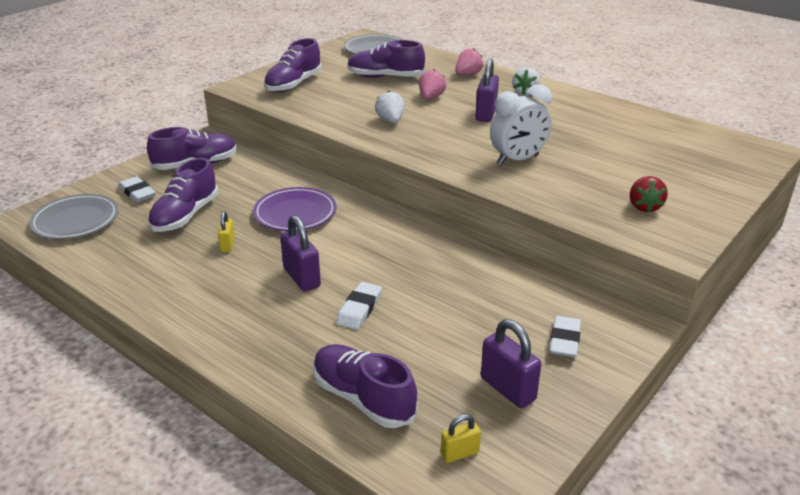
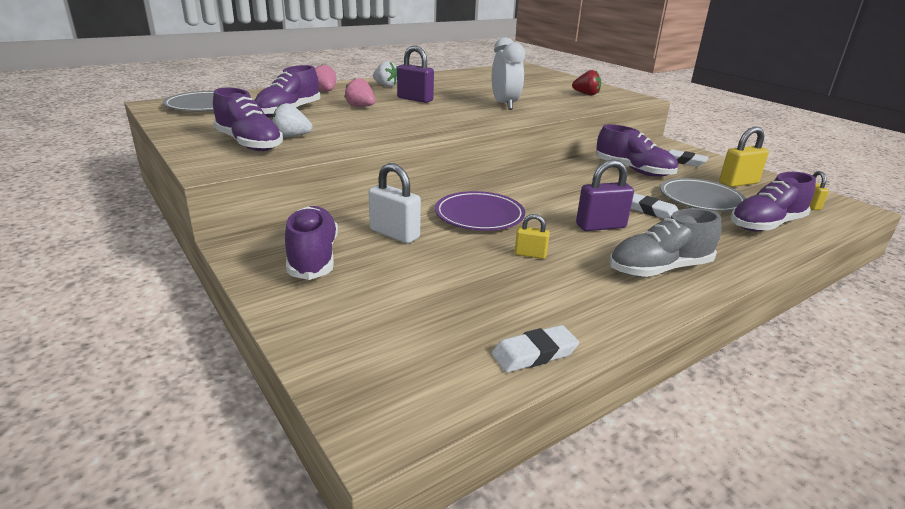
camera: 75 degrees left, 5 degrees down
grey plate [29,194,118,239] -> grey plate moved to [660,178,746,212]
white eraser [118,176,156,203] -> white eraser moved to [491,325,579,373]
purple shoe [148,158,218,232] -> purple shoe moved to [596,124,678,177]
white strawberry [375,91,404,123] -> white strawberry moved to [272,103,312,137]
purple padlock [481,319,541,408] -> yellow padlock [719,126,769,187]
none -> white padlock [369,163,421,244]
none -> grey shoe [609,208,721,277]

